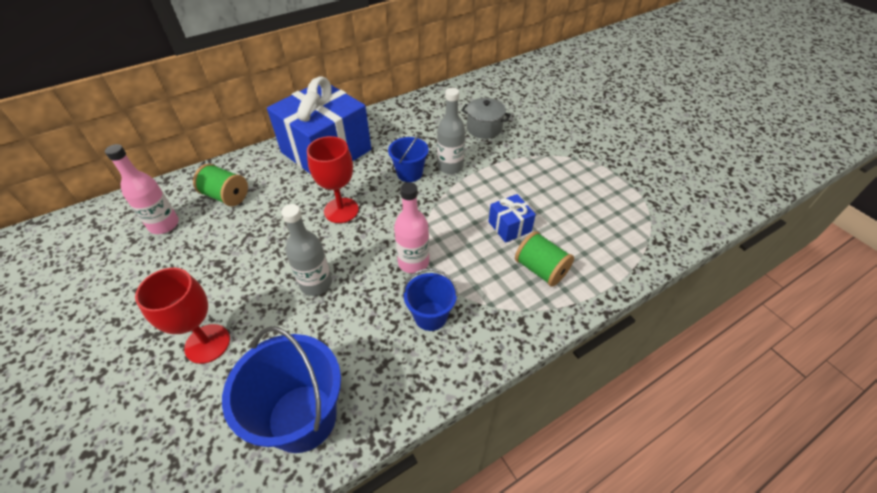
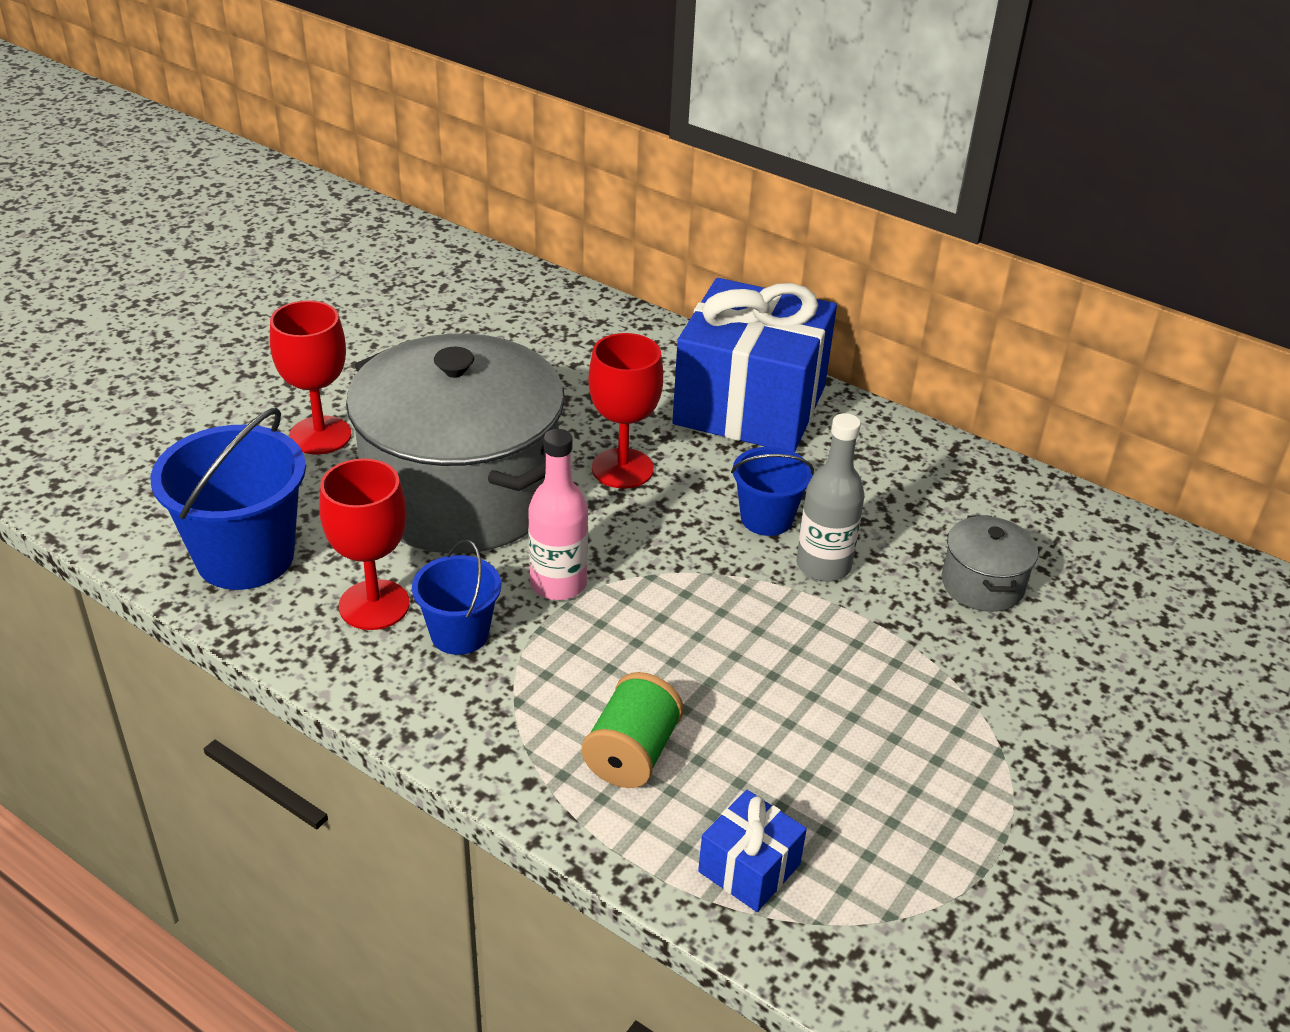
camera: 65 degrees right, 10 degrees down
pink bottle [105,144,179,234] -> none
green spool [193,164,248,206] -> none
grey bottle [281,204,332,296] -> grey pot [346,334,565,554]
blue gift [488,194,536,243] -> blue gift moved to [698,790,807,912]
none -> red goblet [319,459,410,630]

